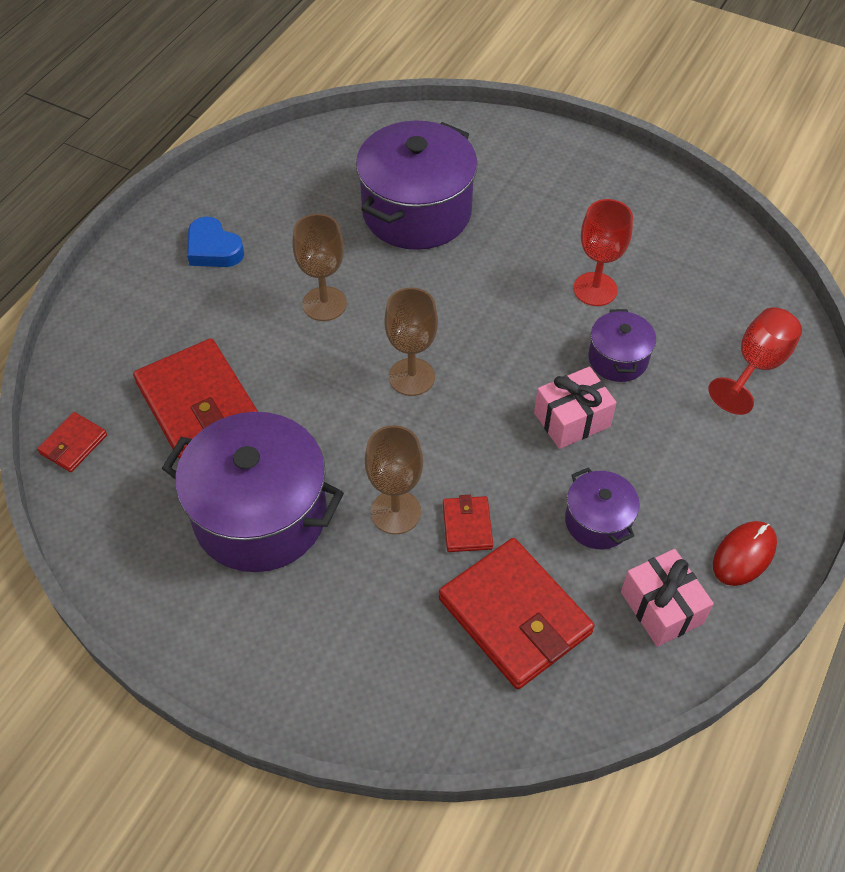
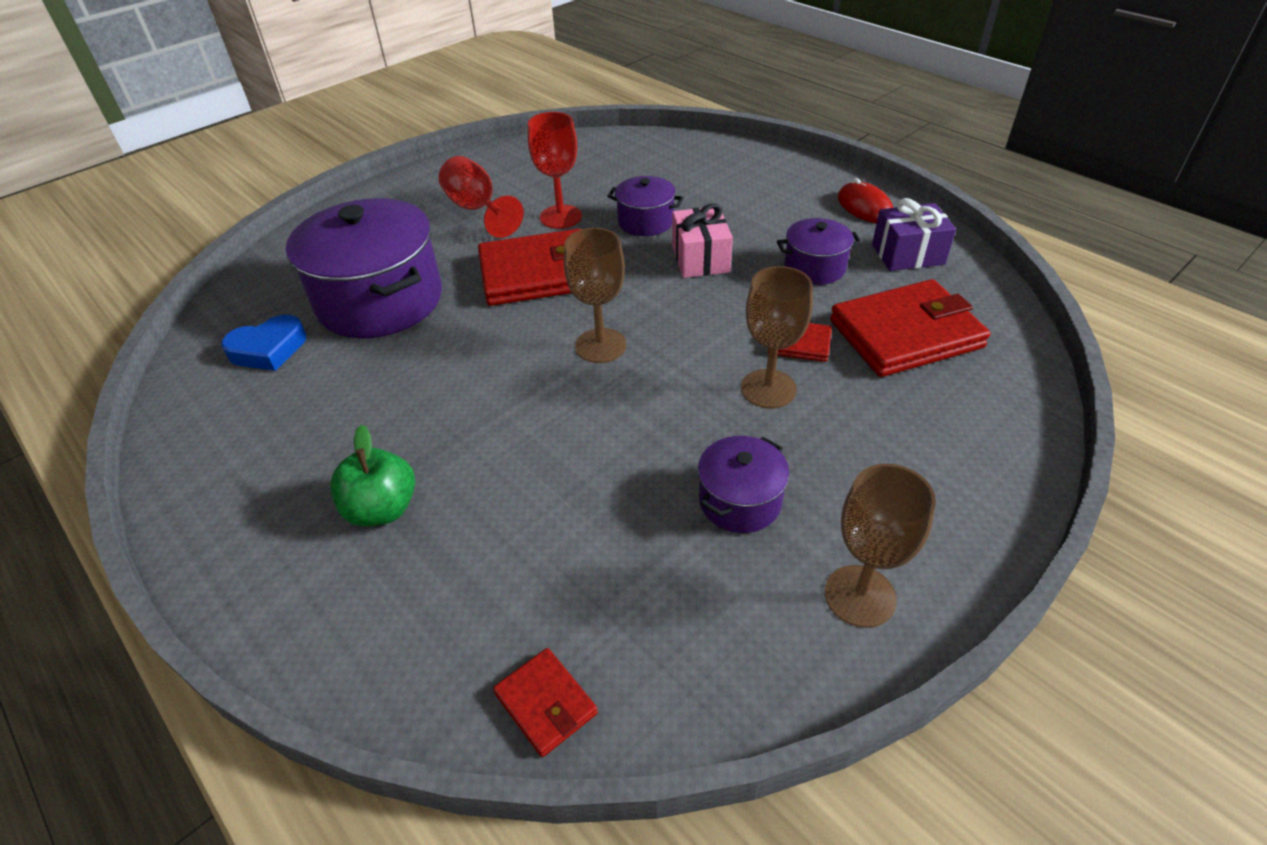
camera: 70 degrees left, 10 degrees down
red wallet [133,338,258,458] -> red wallet moved to [478,229,581,306]
purple pot [162,412,344,572] -> purple pot [698,436,790,533], size x0.50
blue heart [187,217,244,267] -> blue heart moved to [221,315,306,371]
brown goblet [292,214,347,321] -> brown goblet moved to [825,464,936,628]
pink gift [621,549,714,647] -> purple gift [872,198,956,271]
red goblet [708,307,802,415] -> red goblet moved to [439,156,524,238]
none -> green apple [330,425,415,527]

